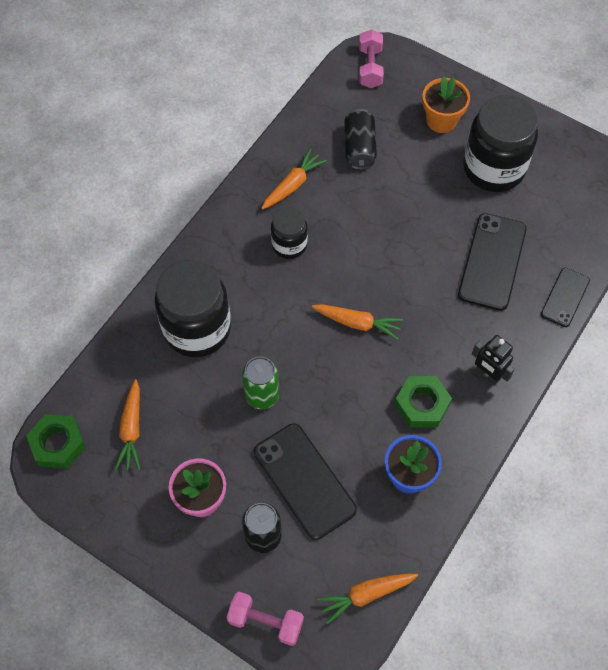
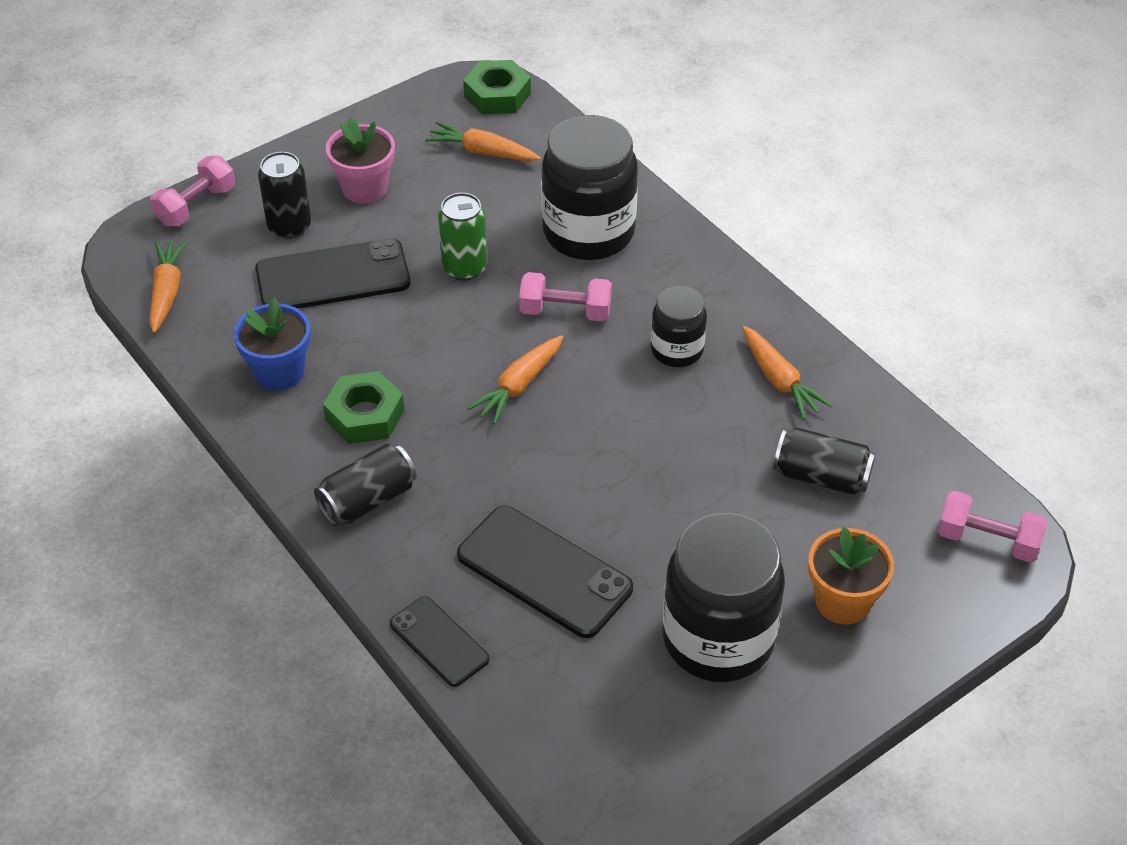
camera: 110 degrees right, 15 degrees down
black robot [472,335,515,385] -> black can [314,444,417,526]
none -> pink dumbbell [519,272,612,321]

